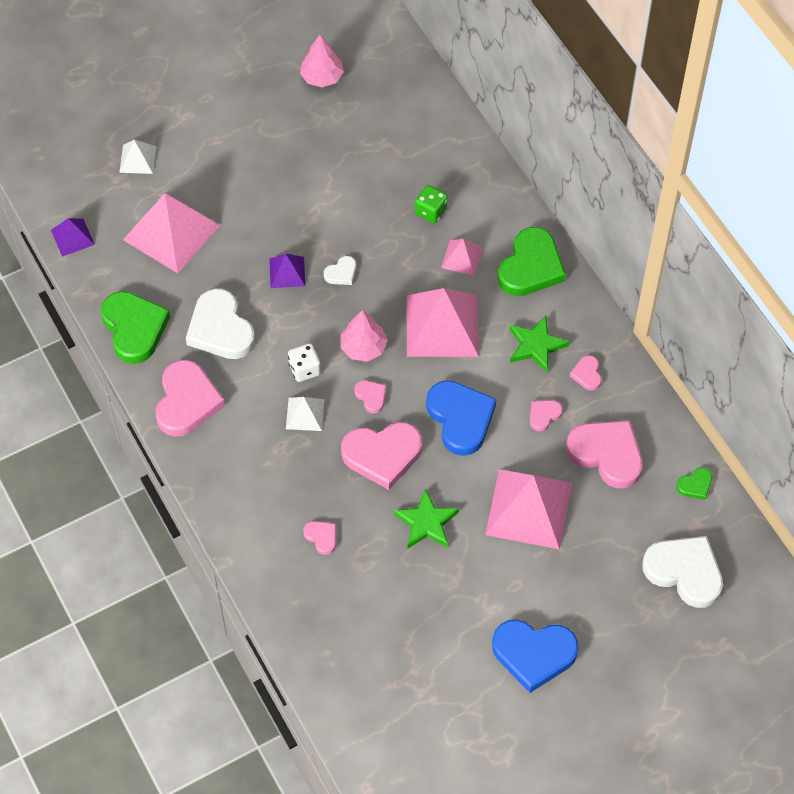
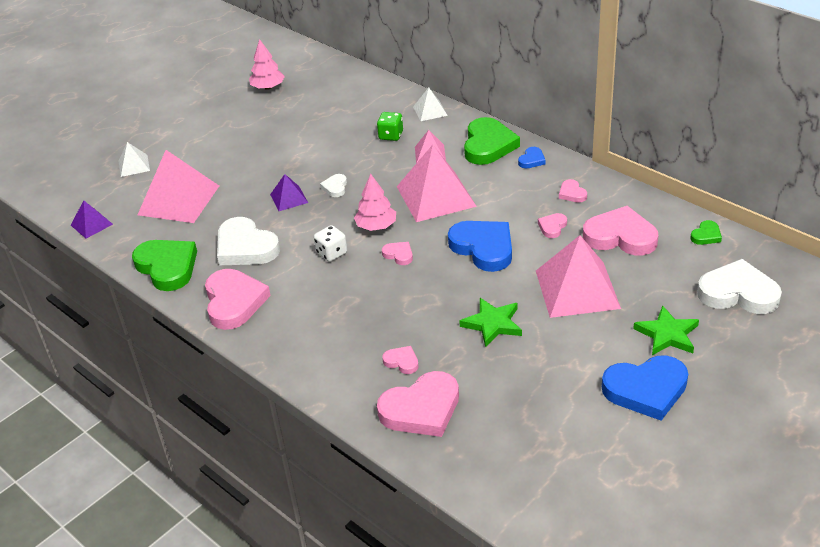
camera: 15 degrees left, 20 degrees down
white pyramid [286,397,325,431] -> white pyramid moved to [413,87,448,121]
white heart [324,256,356,285] -> white heart turned 150 degrees clockwise [320,174,347,197]
pink heart [341,422,422,490] -> pink heart moved to [377,371,459,437]
green star [509,315,570,372] -> green star moved to [633,305,699,355]
none -> blue heart [518,147,546,168]

